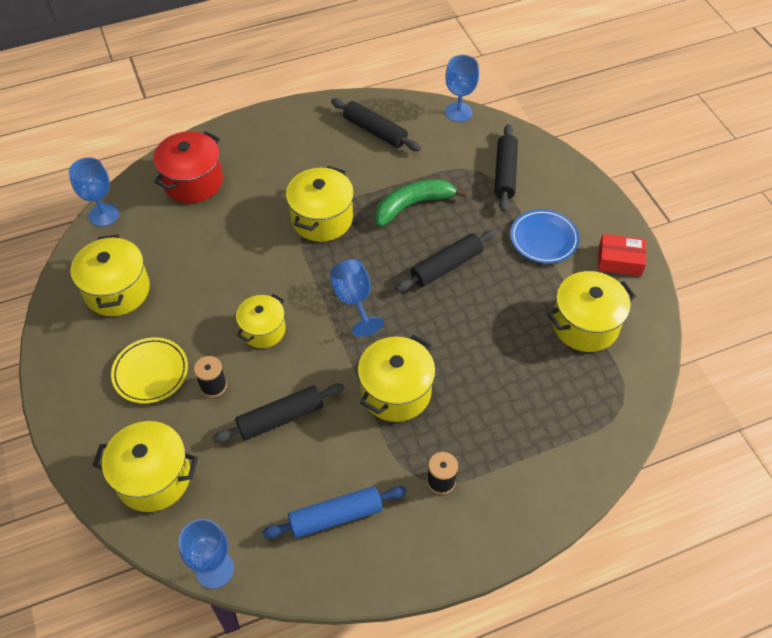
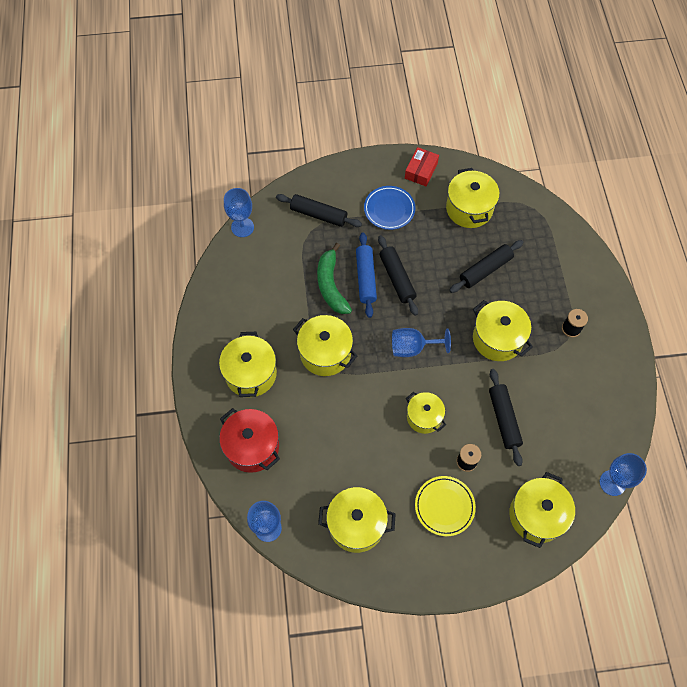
camera: 75 degrees left, 10 degrees up
blue rolling pin [262,486,407,539] -> blue rolling pin moved to [356,232,377,318]
black rolling pin [331,98,421,151] -> black rolling pin moved to [449,240,524,293]
none -> yellow pot [219,332,277,397]

